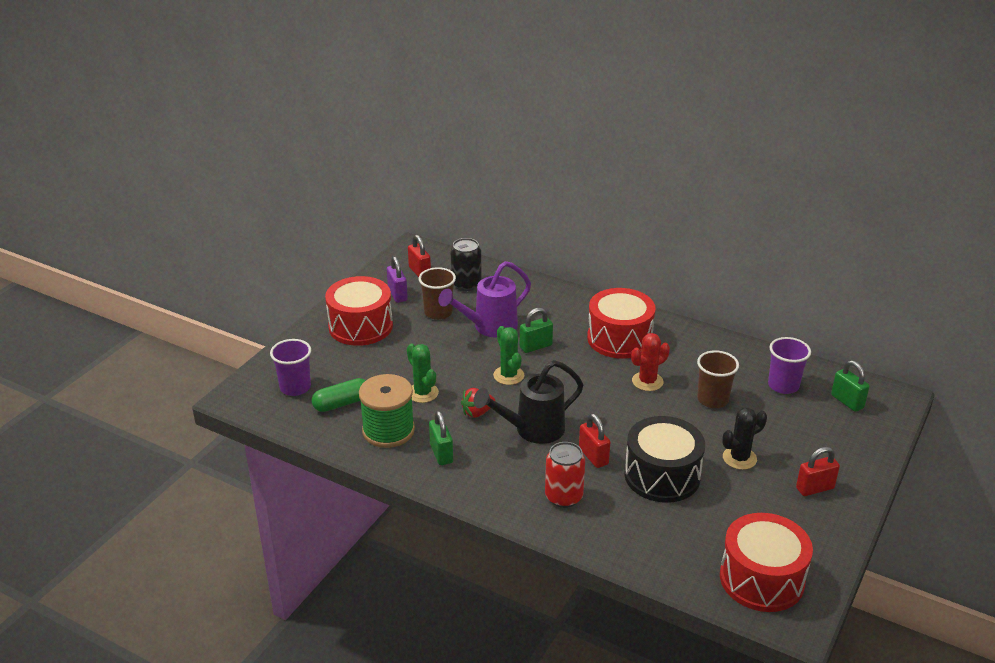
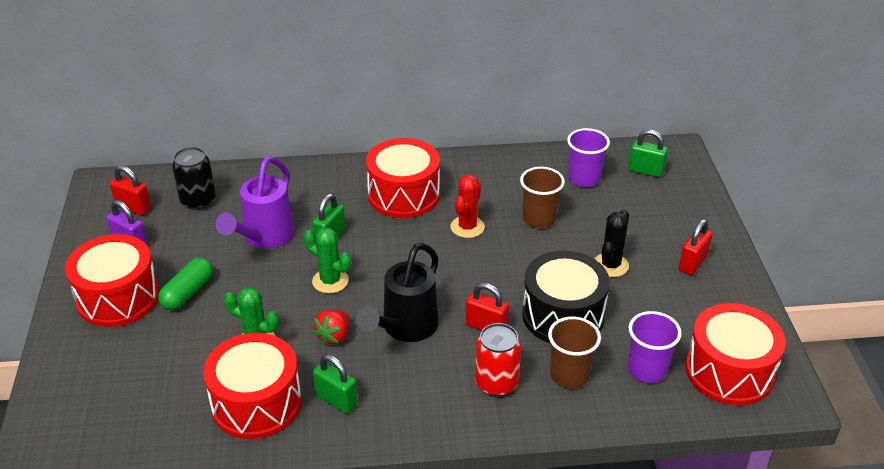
camera: 35 degrees left, 5 degrees up
purple cup [270,339,311,396] -> purple cup moved to [628,311,682,383]
green capsule [312,378,366,412] -> green capsule moved to [158,257,213,310]
green spool [359,374,415,448] -> red drum [203,333,302,439]
brown cup [419,267,456,320] -> brown cup moved to [548,316,601,389]

